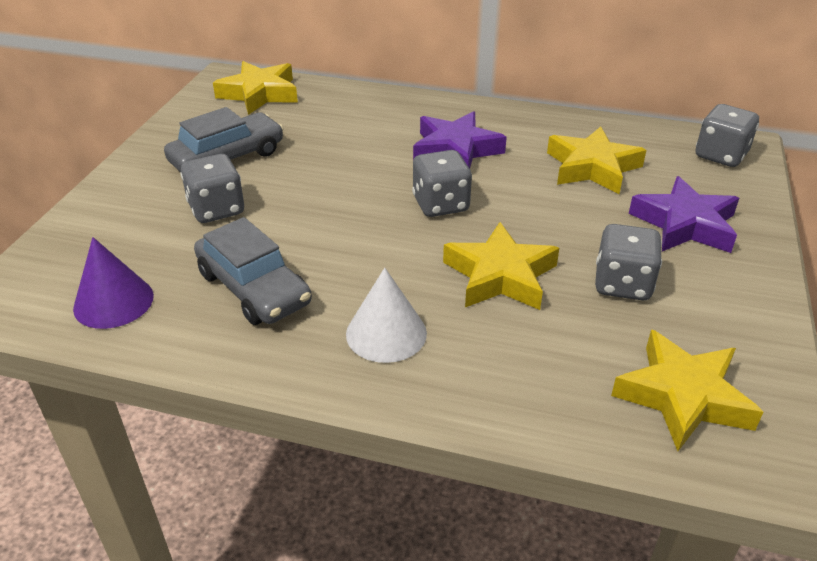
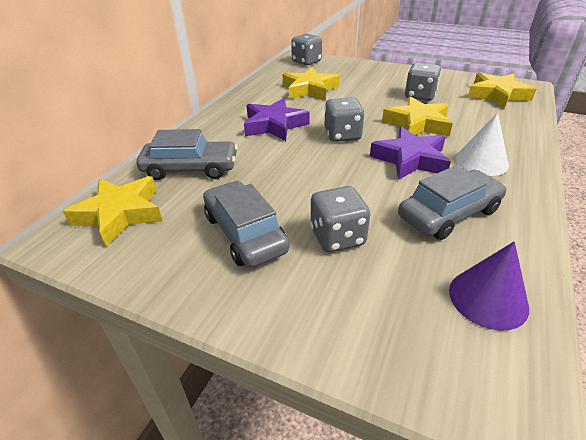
camera: 80 degrees left, 0 degrees up
purple star [629,176,739,253] -> purple star moved to [370,127,451,180]
none -> grey car [136,129,238,180]

